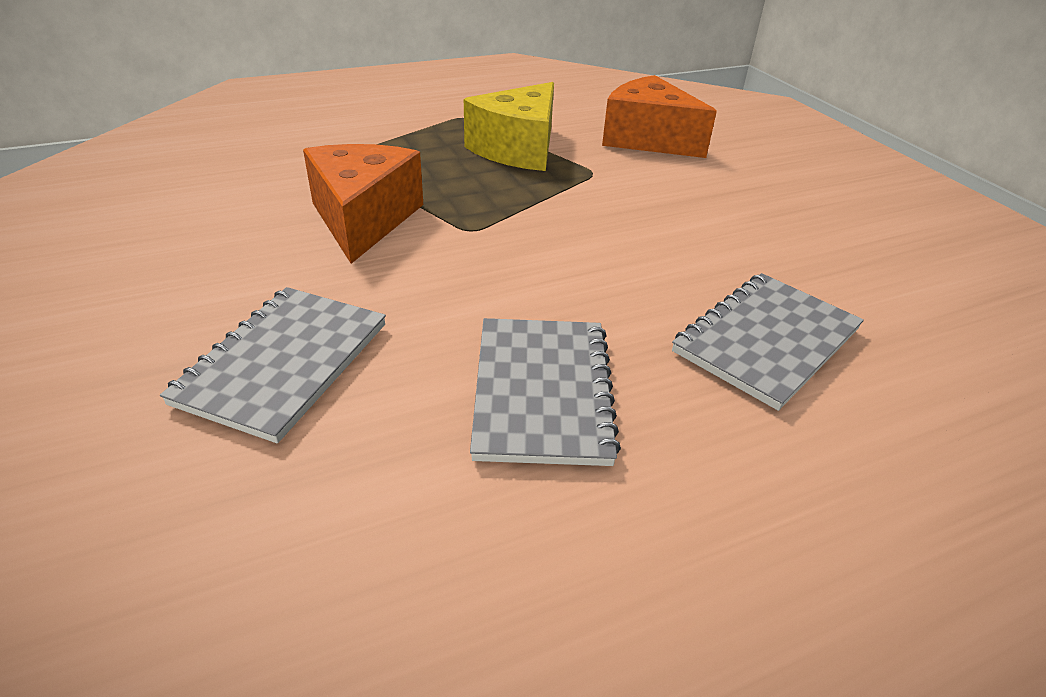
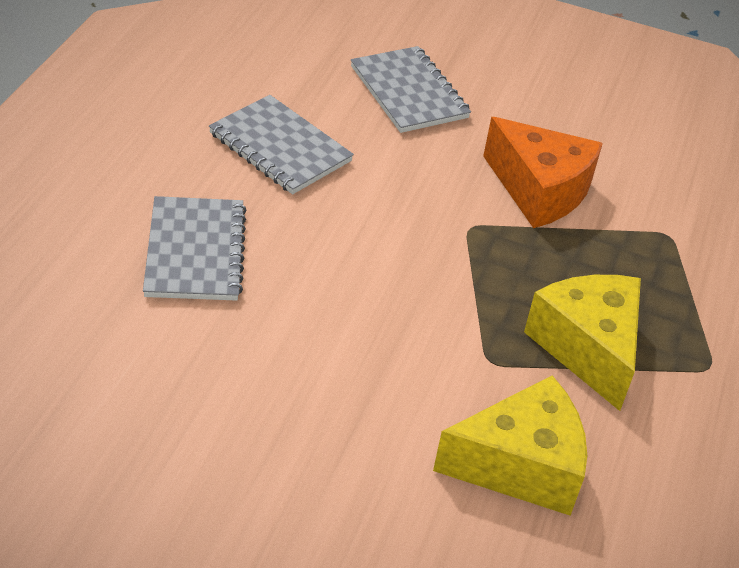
camera: 130 degrees right, 5 degrees up
orange cheese [602,75,717,158] -> yellow cheese [433,375,587,516]

